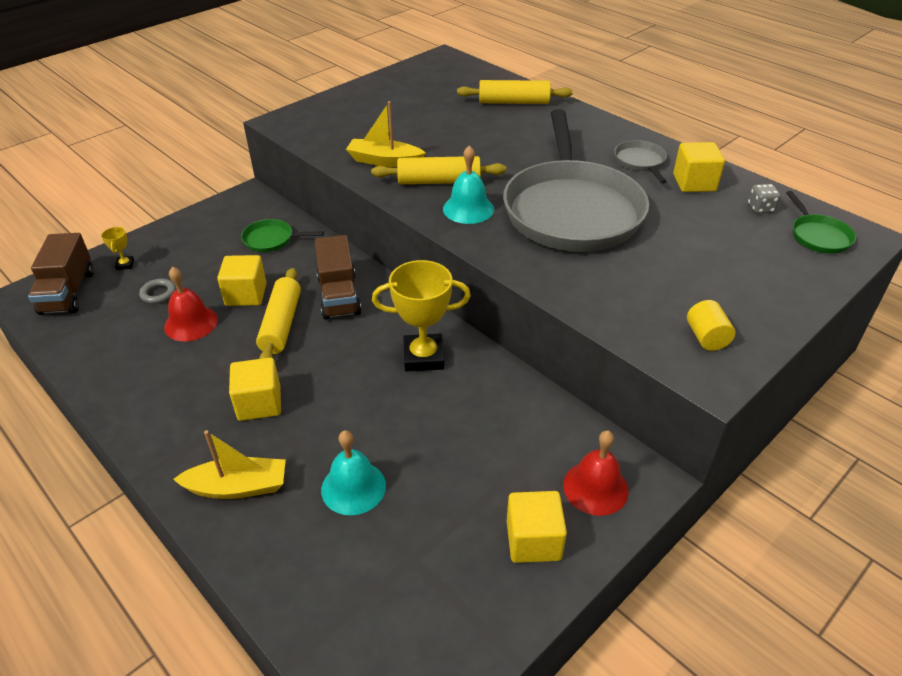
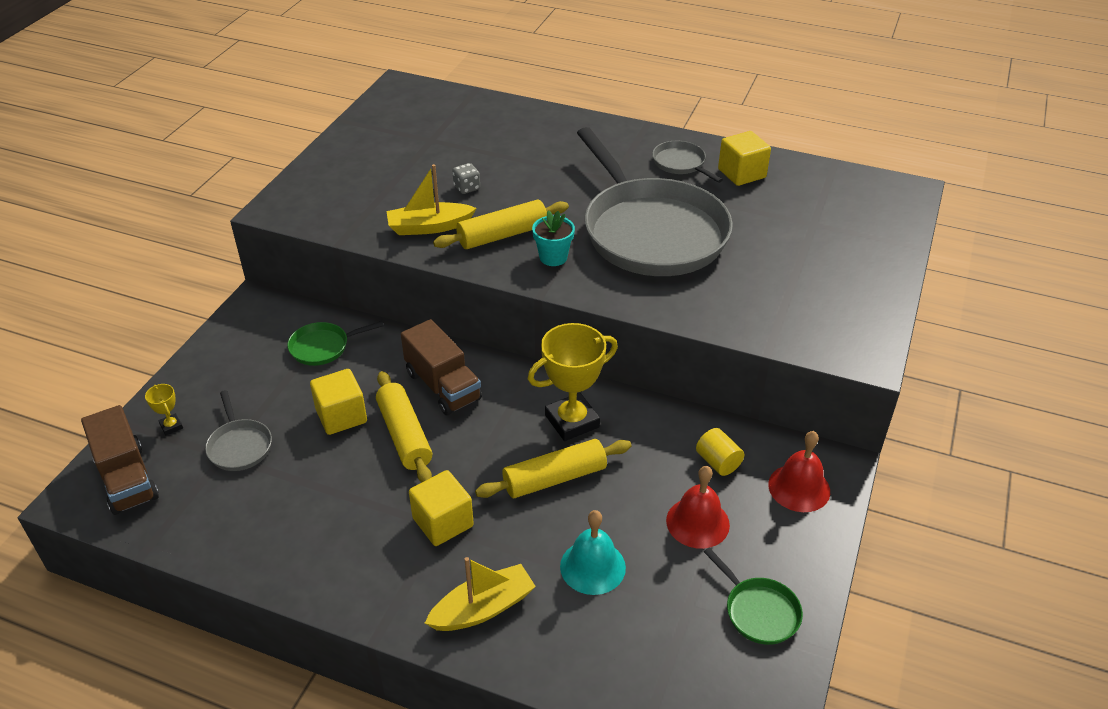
camera: 25 degrees left, 0 degrees up
grey ring [139,279,176,304] -> grey pan [205,390,272,471]
red bell [164,267,218,341] -> red bell moved to [666,466,730,549]
turquoise bell [443,145,494,224] -> turquoise flower pot [532,210,575,266]
yellow rolling pin [457,80,573,104] -> yellow rolling pin moved to [475,439,632,498]
yellow cube [507,491,567,563] -> none
yellow cylinder [687,300,735,351] -> yellow cylinder moved to [696,428,744,476]
grey dice [748,184,781,214] -> grey dice moved to [452,163,480,194]
green pan [786,191,856,254] -> green pan moved to [704,548,803,645]

